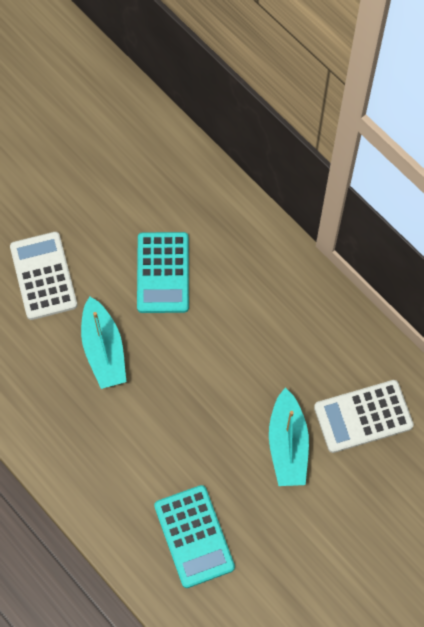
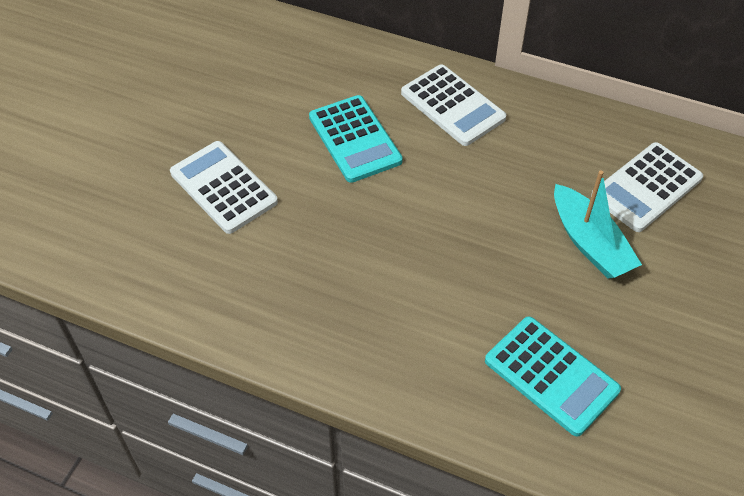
camera: 25 degrees left, 15 degrees down
turquoise boat [81,296,126,389] -> none
none -> white calculator [401,64,506,146]

